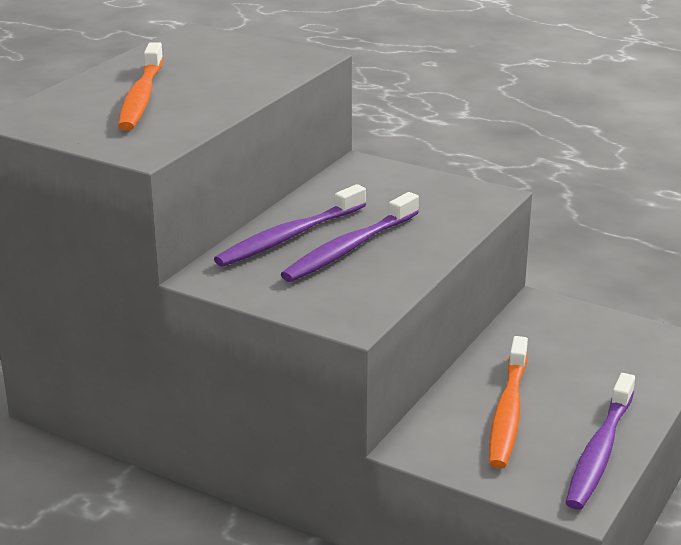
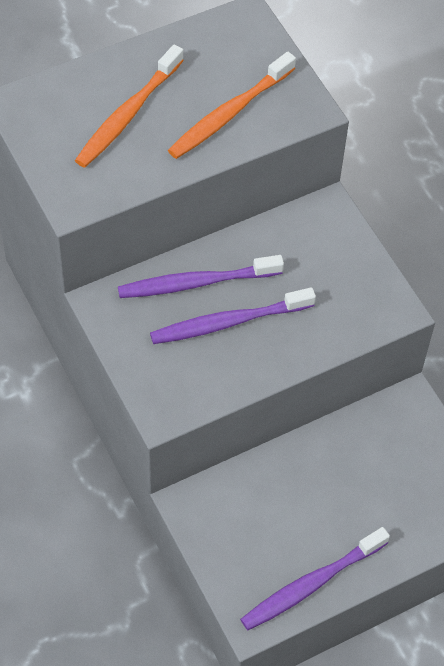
camera: 30 degrees right, 30 degrees up
orange toothbrush [489,336,528,468] -> orange toothbrush moved to [168,52,296,159]

